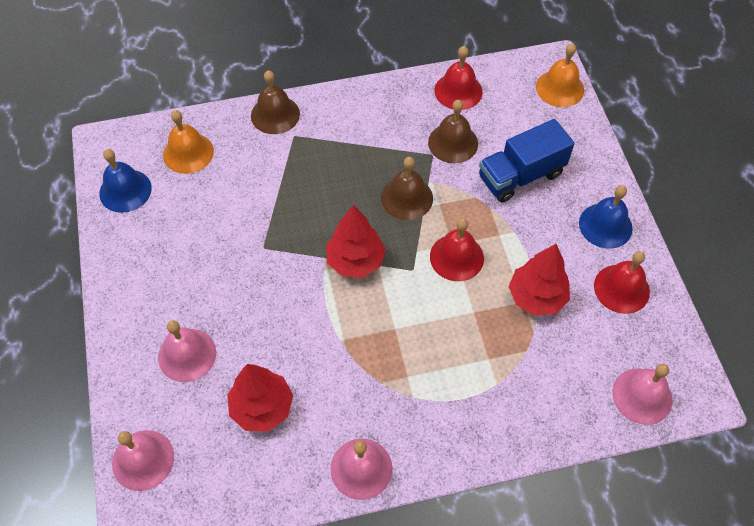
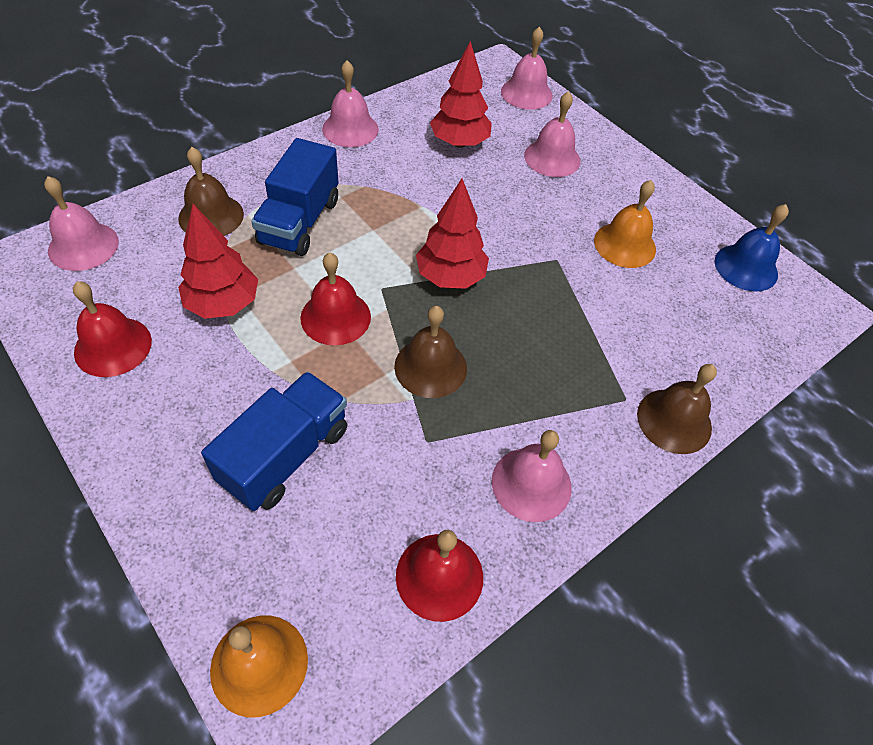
camera: 150 degrees right, 5 degrees down
orange bell [163,110,214,174] -> orange bell moved to [594,180,656,268]
brown bell [428,100,478,163] -> brown bell moved to [178,147,244,236]
blue bell [579,185,632,249] -> none
none -> blue truck [251,138,339,256]
none -> pink bell [492,430,572,522]

